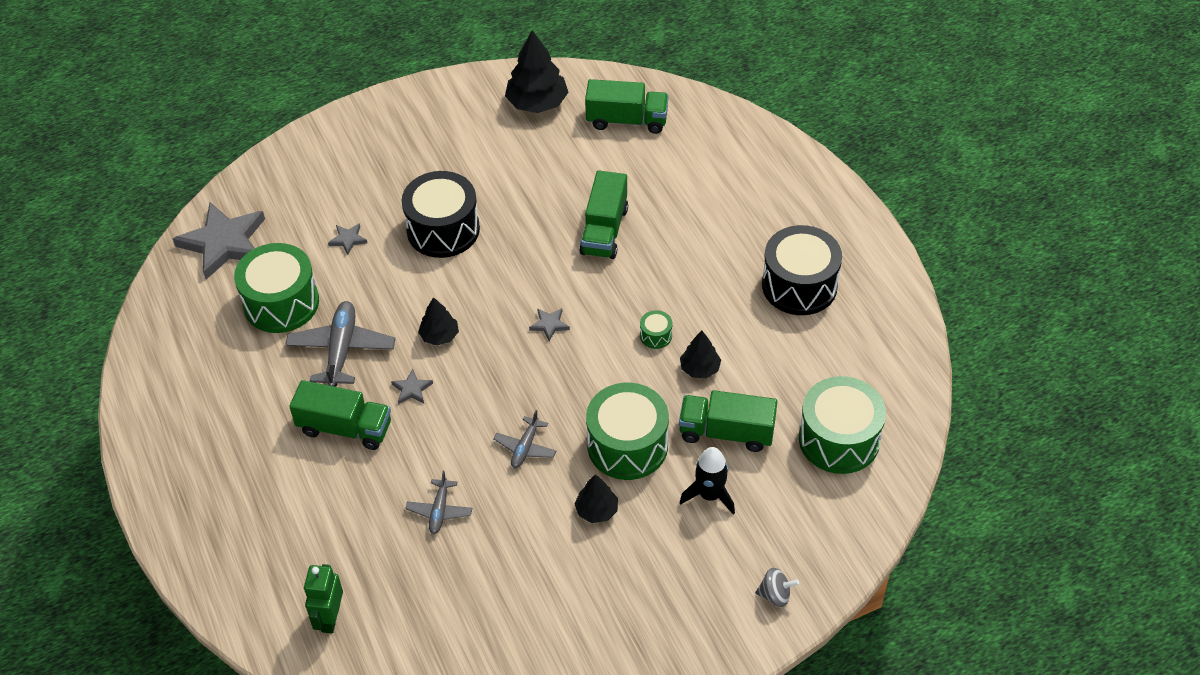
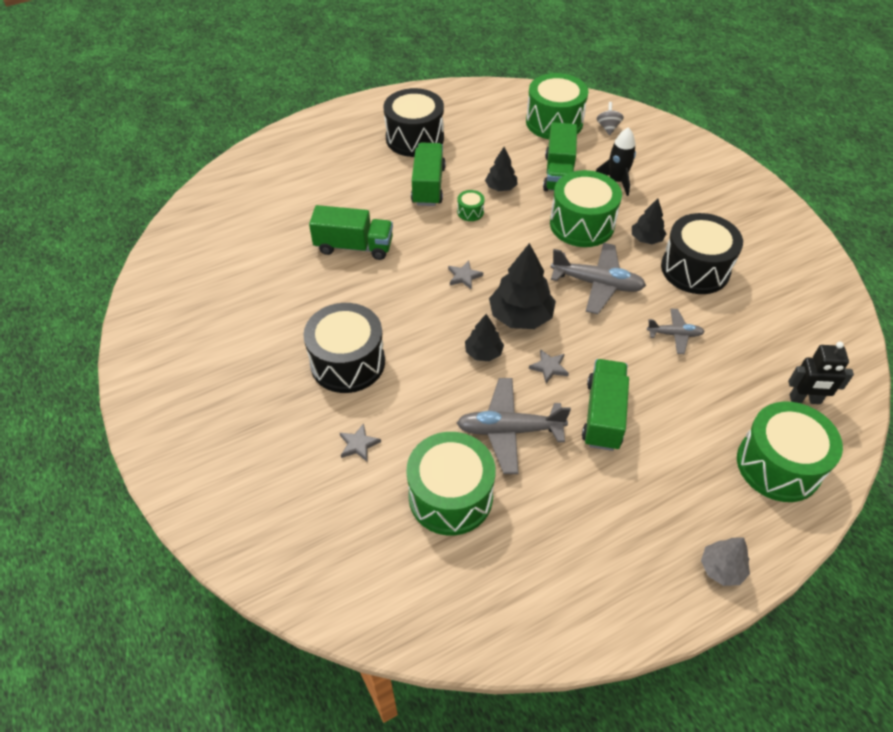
camera: 95 degrees left, 0 degrees up
grey star [173,202,265,279] -> none
green robot [304,564,343,633] -> black robot [788,341,854,404]
grey plane [493,410,556,468] -> grey plane [550,243,646,314], size x1.76
black tree [505,30,569,113] -> black tree moved to [489,243,556,329]
green truck [585,79,669,134] -> green truck moved to [411,142,446,206]
grey spinning top [755,568,799,607] -> grey spinning top moved to [597,102,624,135]
none -> black drum [661,213,743,294]
none -> grey tree [701,537,750,586]
none -> green drum [737,401,843,502]

